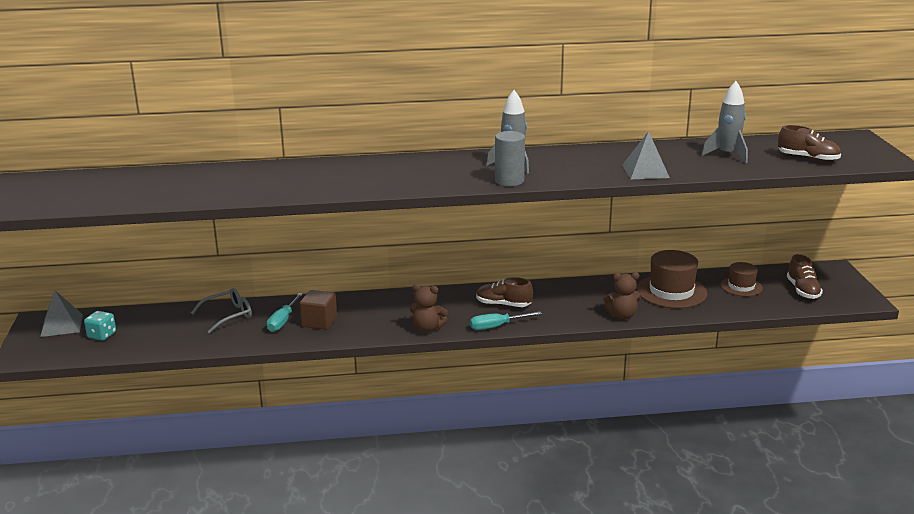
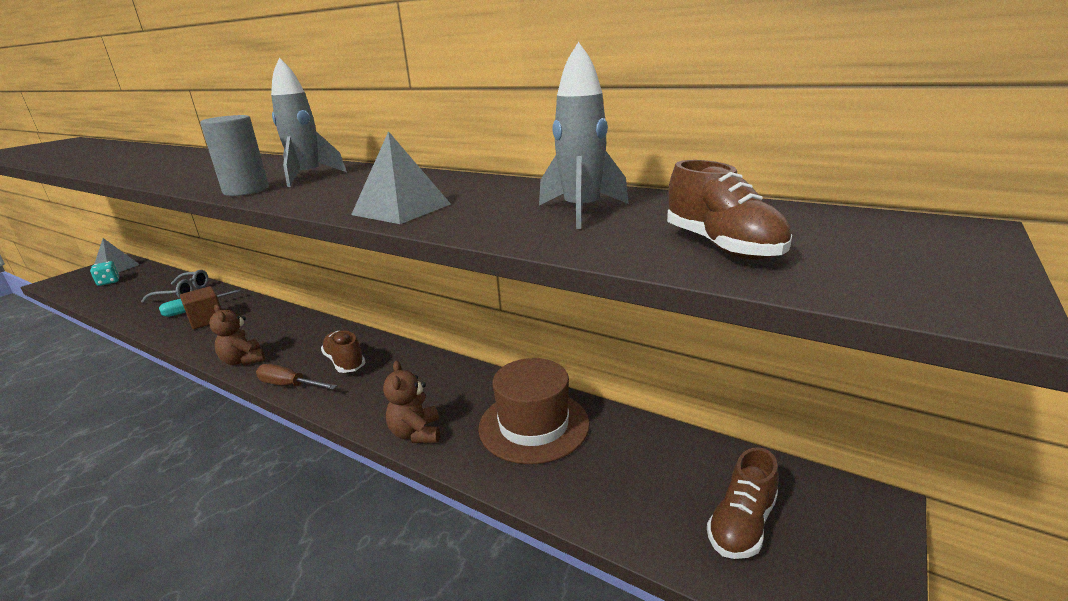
camera: 40 degrees right, 0 degrees up
turquoise screwdriver [470,312,542,330] -> brown screwdriver [256,364,337,389]
brown teddy bear [603,272,641,320] -> brown teddy bear turned 45 degrees clockwise [383,361,440,443]
brown hat [720,262,763,296] -> none

